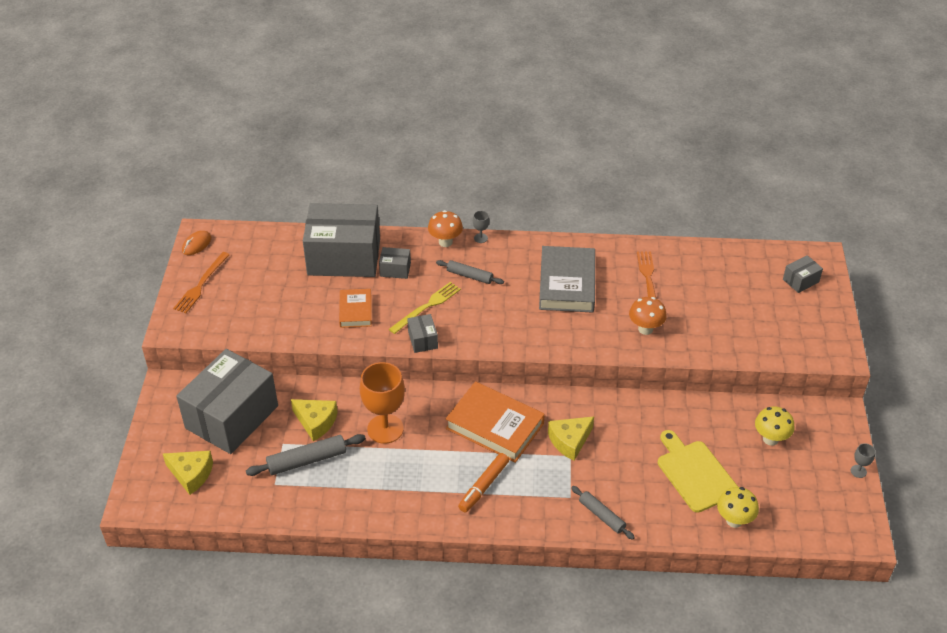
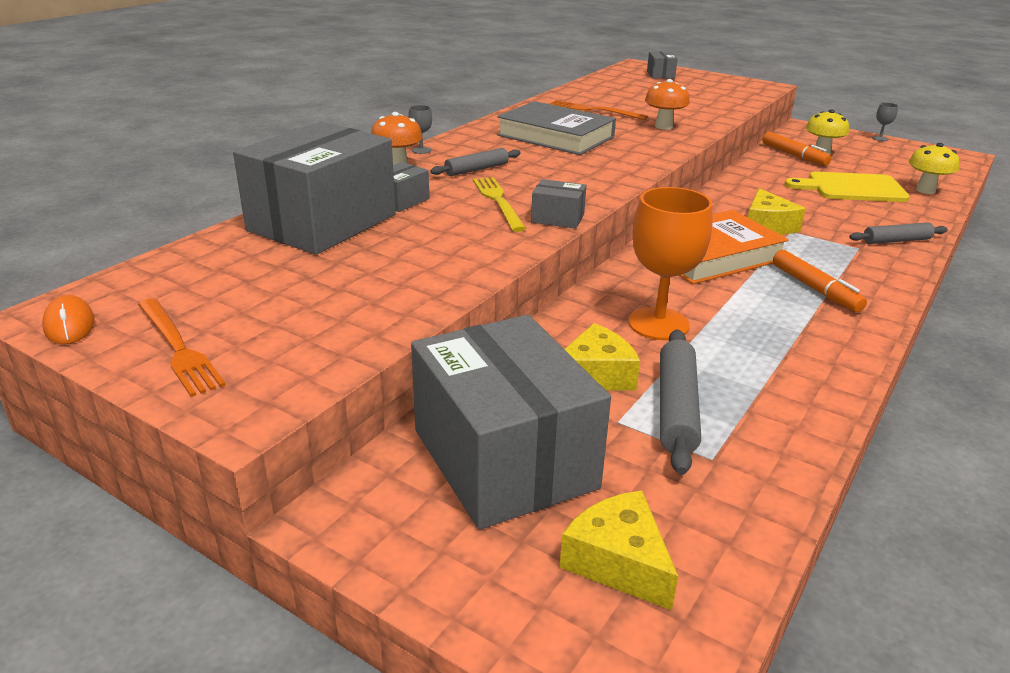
camera: 60 degrees left, 15 degrees down
yellow cheese [163,451,213,495] -> yellow cheese turned 90 degrees counterclockwise [560,490,678,611]
orange book [339,289,372,328] -> none
none -> orange marker [763,132,832,166]

